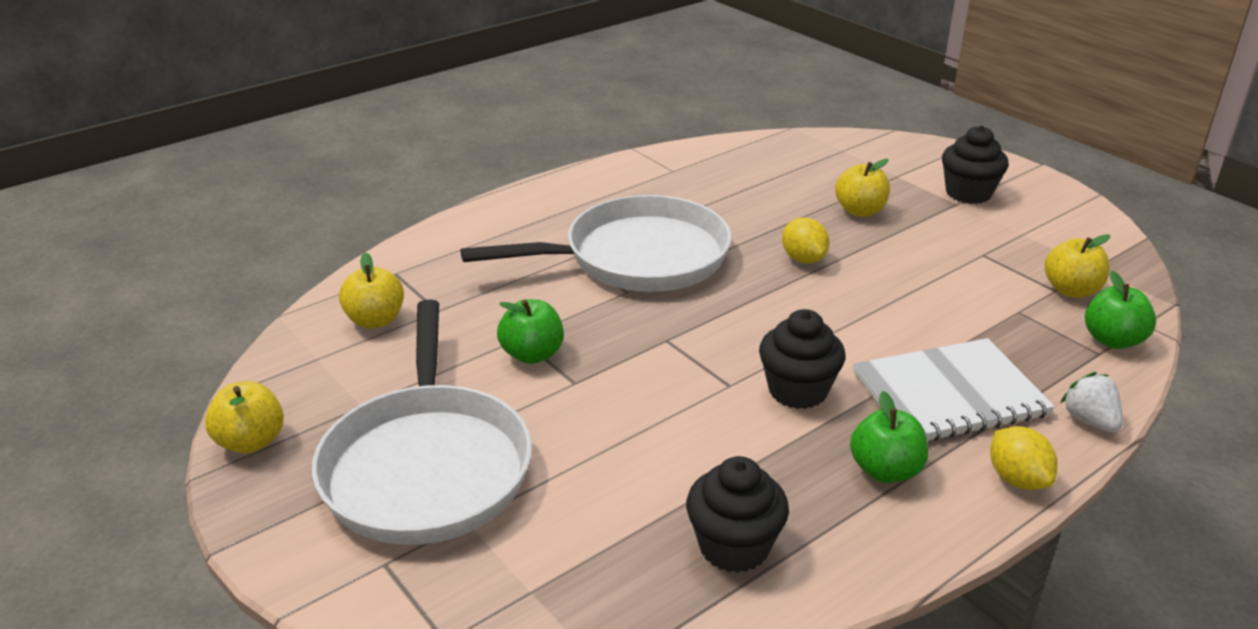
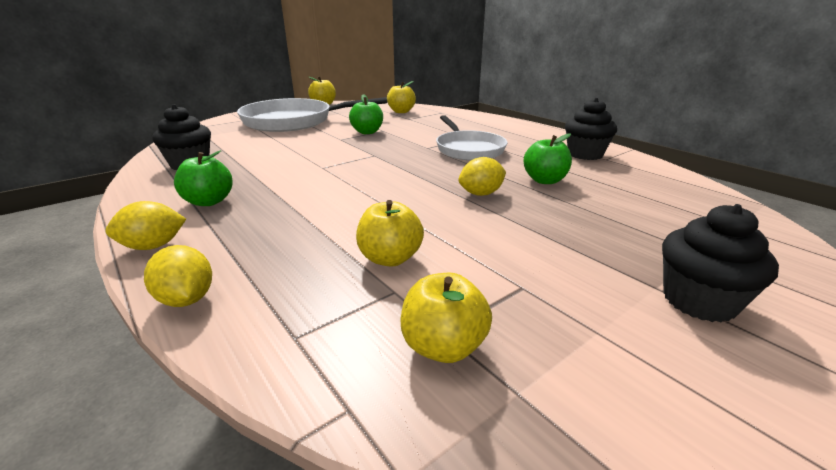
camera: 90 degrees right, 5 degrees down
white pan [460,195,732,292] -> white pan [436,115,507,161], size x0.65
black cupcake [759,309,845,409] -> black cupcake moved to [565,98,617,160]
yellow apple [835,159,890,217] -> yellow apple moved to [356,200,424,267]
white notebook [853,338,1055,441] -> none
white strawberry [1060,372,1123,432] -> yellow lemon [144,245,212,307]
green apple [1085,271,1156,349] -> green apple moved to [524,133,572,184]

